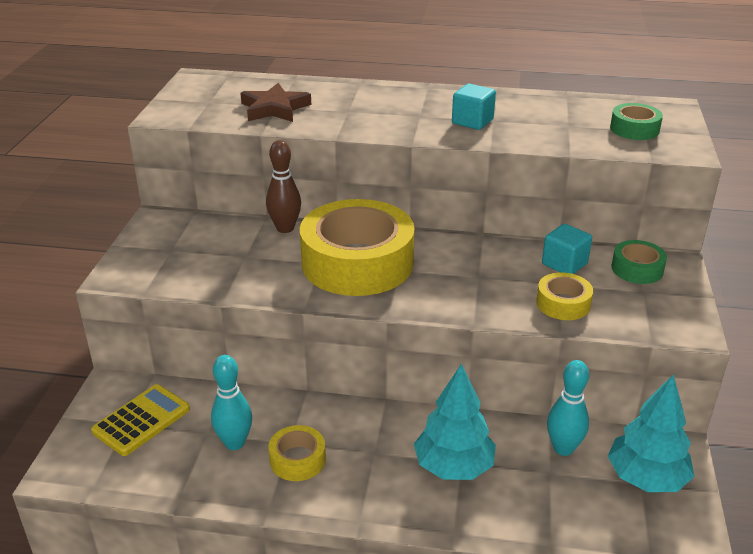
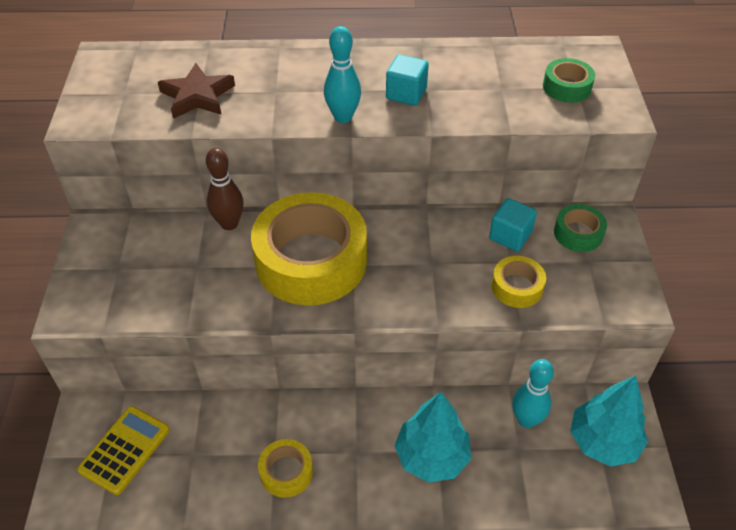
camera: 10 degrees left, 15 degrees up
turquoise bowling pin [211,355,252,450] -> turquoise bowling pin moved to [324,26,361,123]

